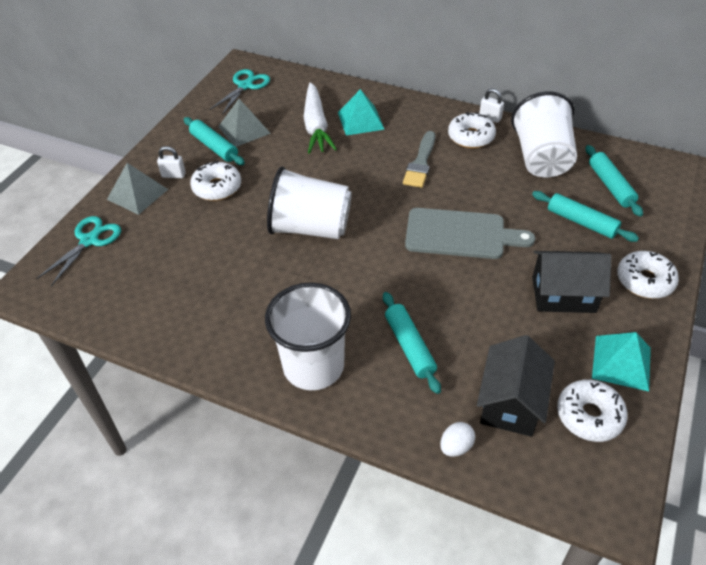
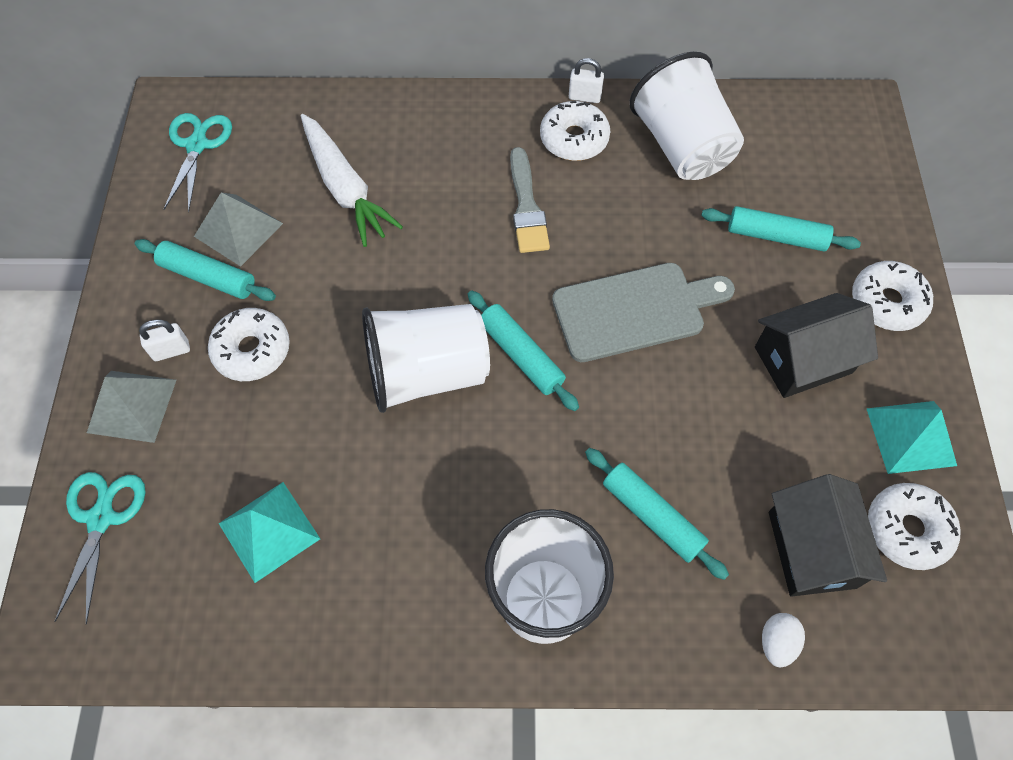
camera: 25 degrees left, 15 degrees up
turquoise pyramid [338,89,385,136] -> turquoise pyramid moved to [219,482,320,583]
turquoise rolling pin [586,145,643,217] -> turquoise rolling pin moved to [468,290,579,411]

